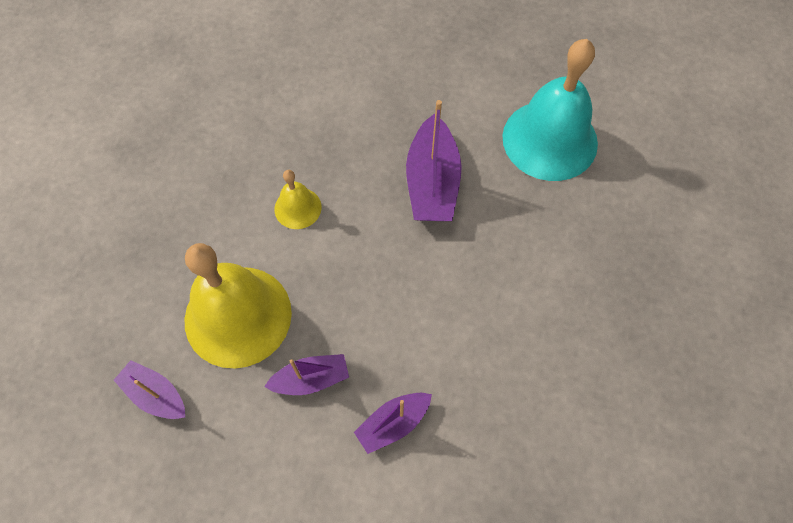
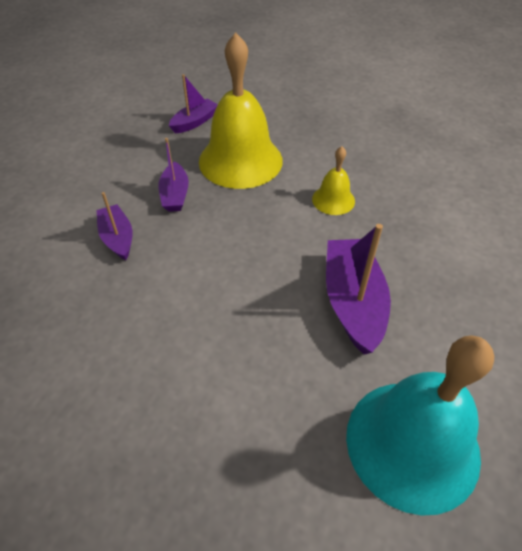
camera: 100 degrees right, 15 degrees down
purple boat [406,100,462,221] -> purple boat turned 75 degrees clockwise [326,224,391,355]

